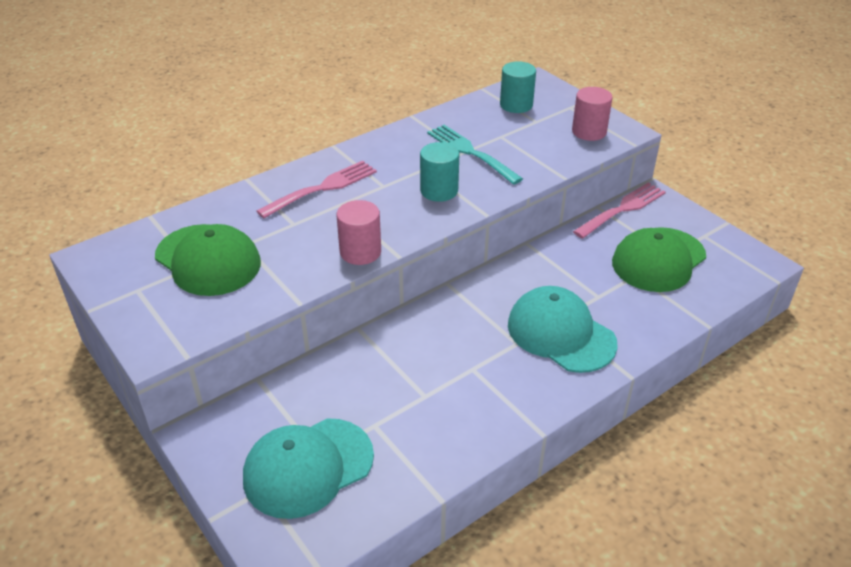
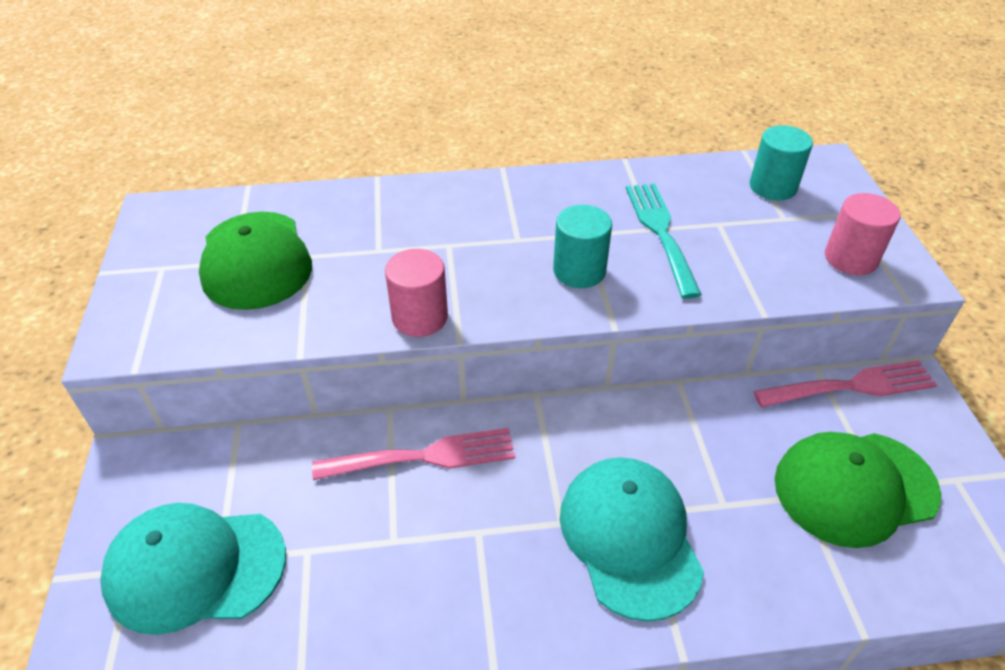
camera: 30 degrees right, 5 degrees up
pink fork [257,161,377,218] -> pink fork moved to [312,428,515,480]

